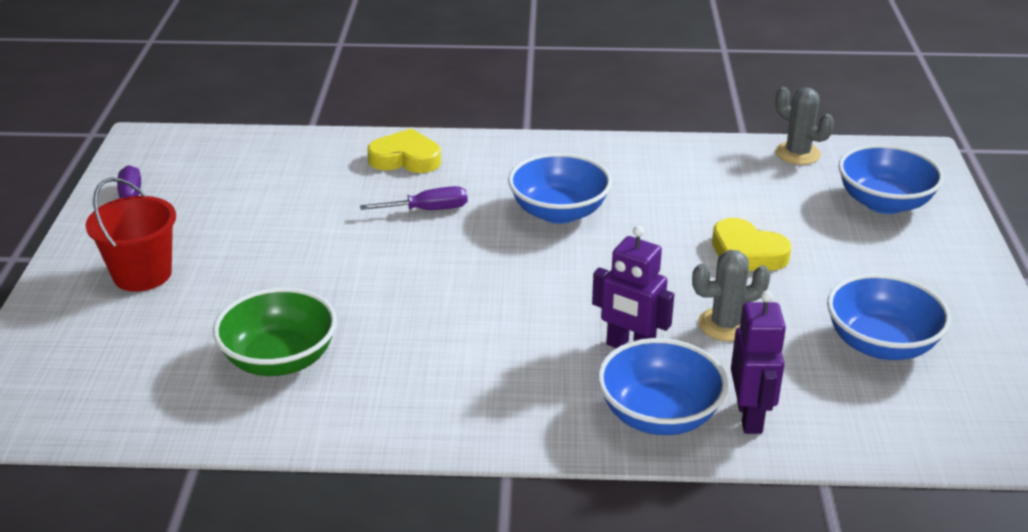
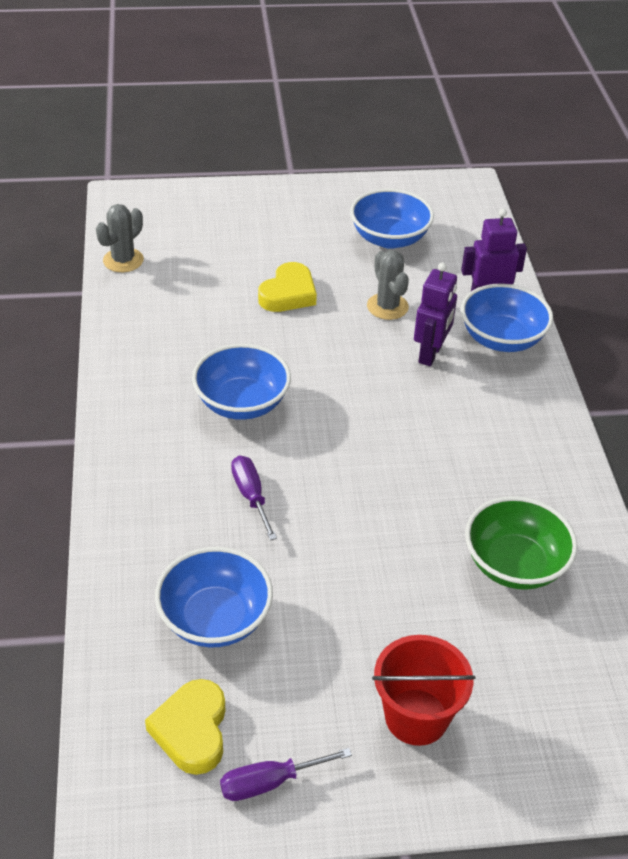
camera: 100 degrees left, 10 degrees up
yellow heart [367,128,441,173] -> yellow heart moved to [145,679,225,775]
blue bowl [838,144,944,214] -> blue bowl moved to [155,547,273,647]

